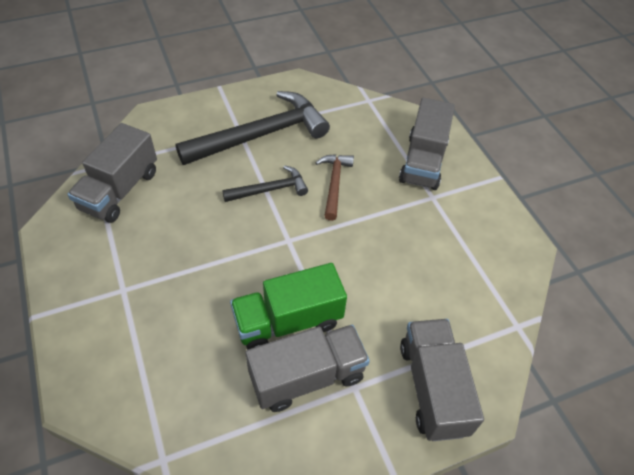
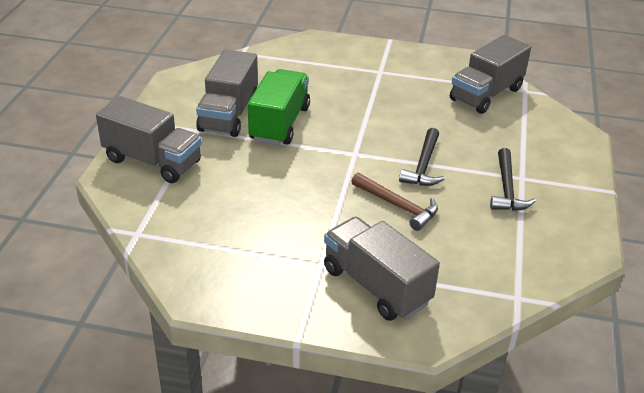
camera: 125 degrees right, 15 degrees down
grey truck [68,123,157,223] -> grey truck turned 105 degrees counterclockwise [450,35,531,114]
black hammer [175,91,330,165] -> black hammer [490,148,536,211], size x0.52

